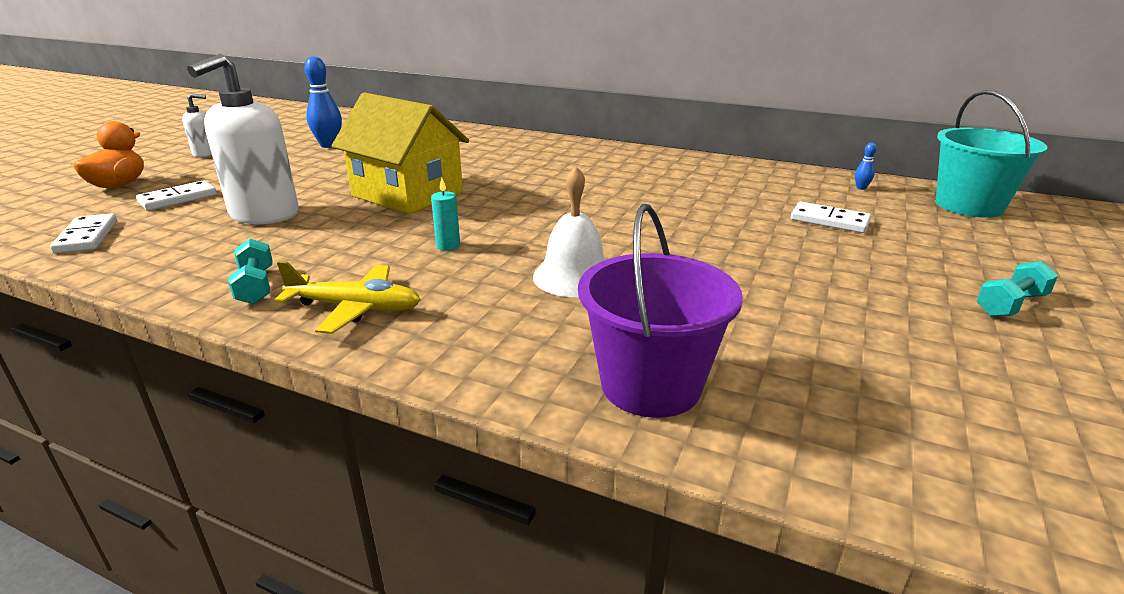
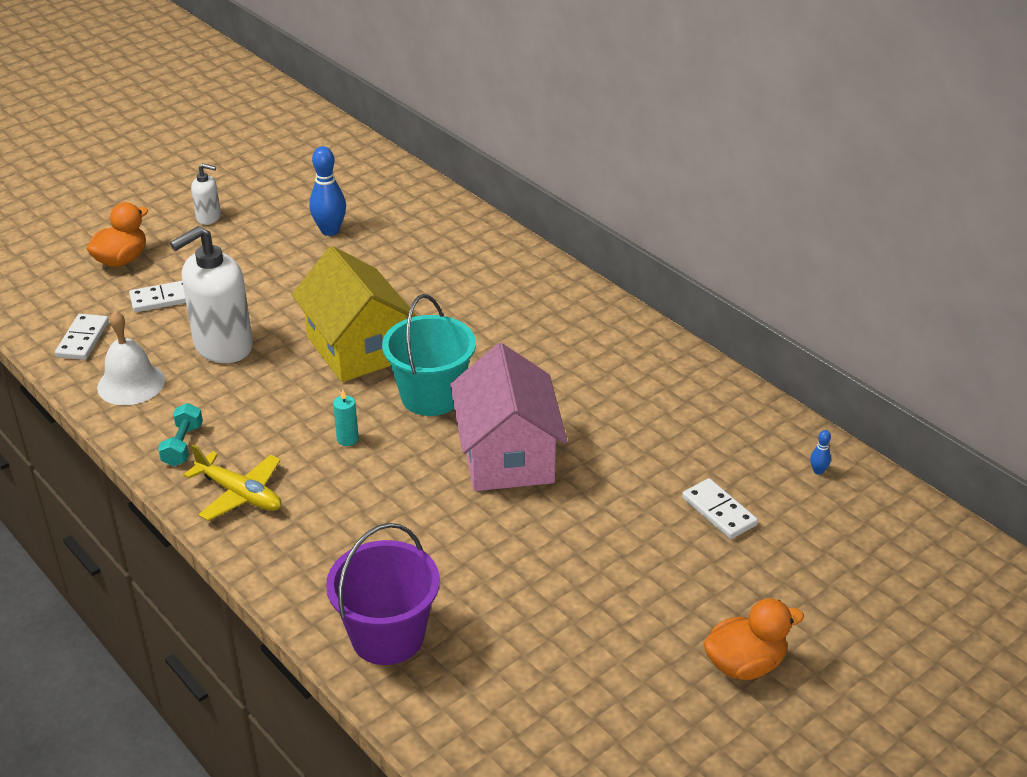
camera: 25 degrees right, 10 degrees up
white bell [533,166,605,297] -> white bell moved to [97,311,165,405]
turquoise bucket [936,90,1048,218] -> turquoise bucket moved to [382,294,476,416]
turquoise dumbbell [977,261,1058,317] -> orange duck [704,598,804,680]
none -> pink house [450,343,568,491]

